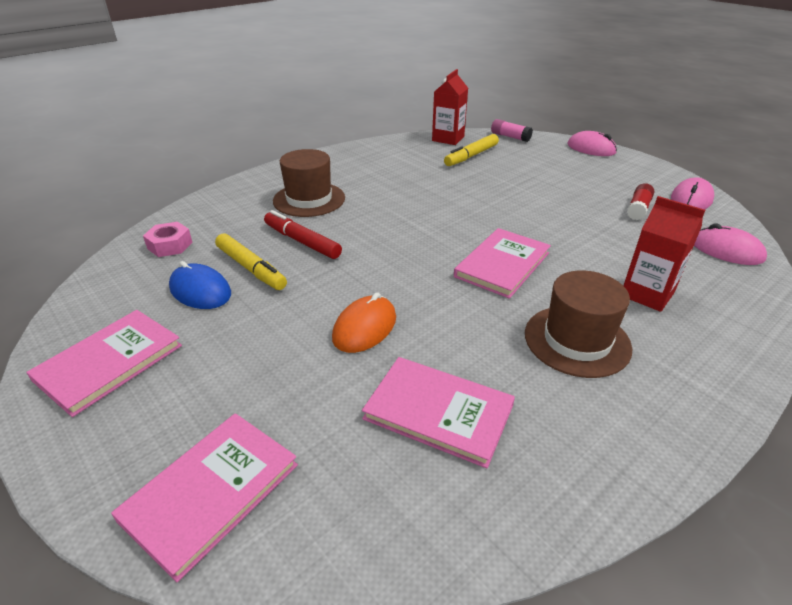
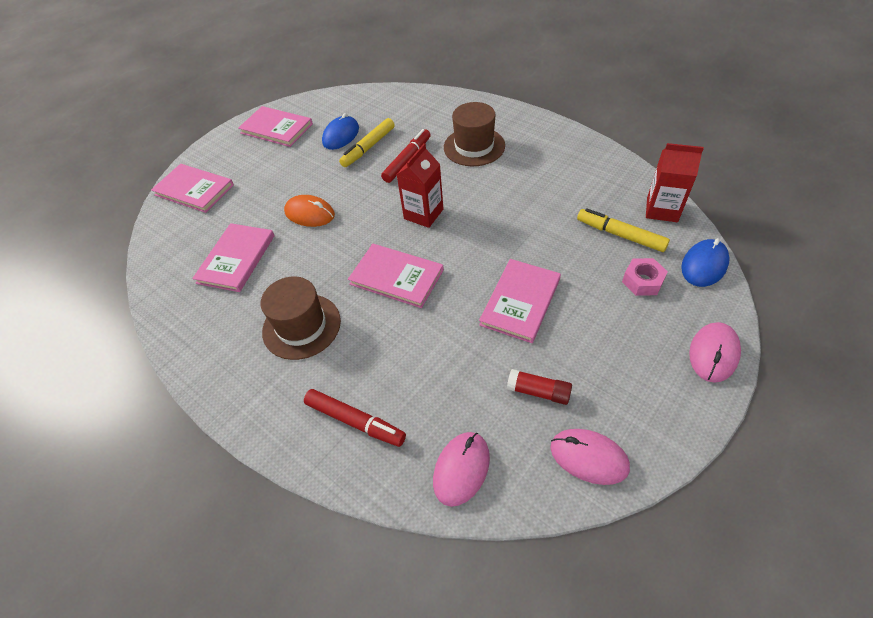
camera: 85 degrees right, 15 degrees up
pink nut [143,222,192,257] -> pink nut moved to [622,258,668,296]
pink glue stick [491,119,533,142] -> blue mouse [681,238,730,287]
red carton [623,196,705,312] -> red carton moved to [397,143,443,228]
none -> red marker [304,389,406,447]
none -> pink book [479,259,561,343]

